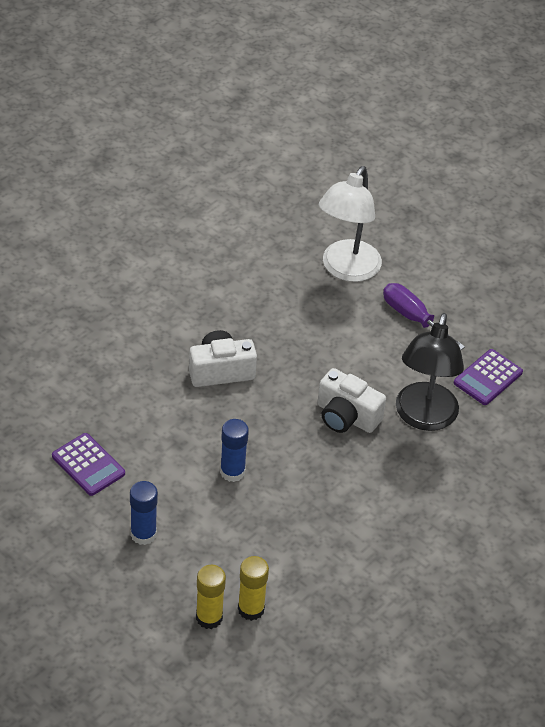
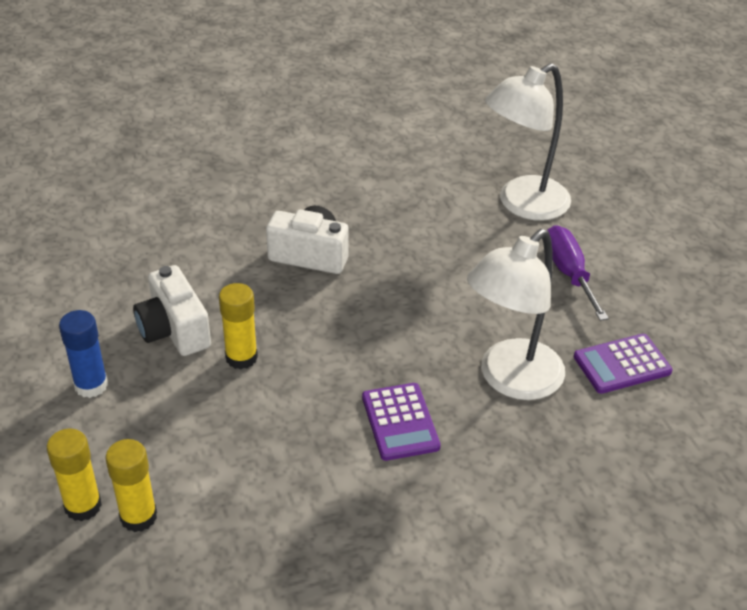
camera: 30 degrees right, 5 degrees down
purple calculator [52,433,125,496] -> purple calculator moved to [362,383,441,461]
blue glue stick [220,419,249,482] -> yellow glue stick [219,283,258,369]
white camera [317,368,386,433] -> white camera moved to [133,265,211,356]
black lamp [396,313,464,431] -> white lamp [467,229,565,400]

